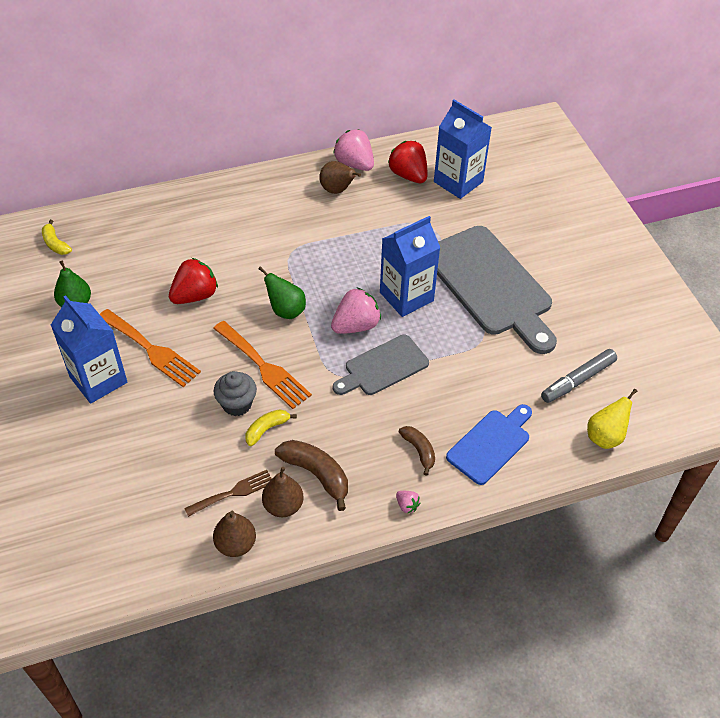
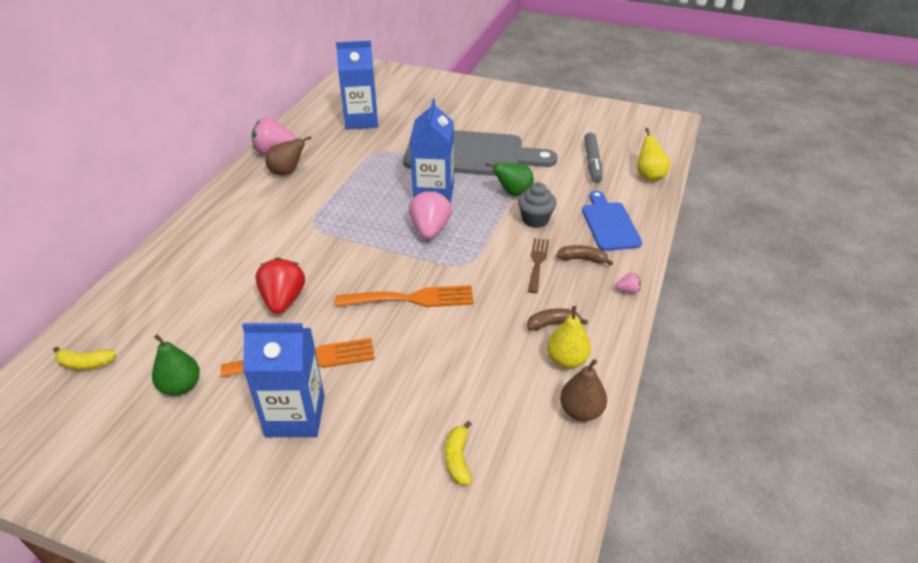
camera: 50 degrees left, 10 degrees down
brown fork [184,470,272,517] -> brown fork moved to [528,238,549,293]
grey cupcake [214,371,257,416] -> grey cupcake moved to [518,182,556,228]
yellow banana [246,409,297,446] -> yellow banana moved to [445,421,472,485]
green pear [258,266,306,319] -> green pear moved to [486,163,534,196]
brown pear [262,467,303,517] -> yellow pear [547,306,591,368]
brown banana [275,440,348,511] -> brown banana [527,308,588,331], size x0.62
grey cutting board [333,335,429,395] -> none
red strawberry [388,141,427,183] -> none

